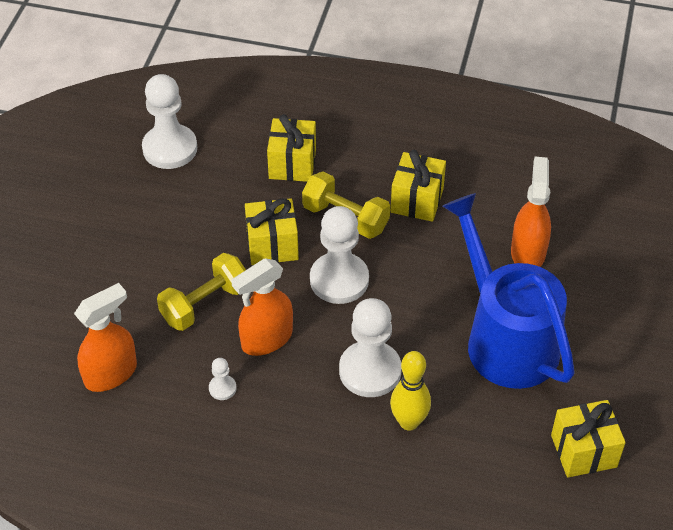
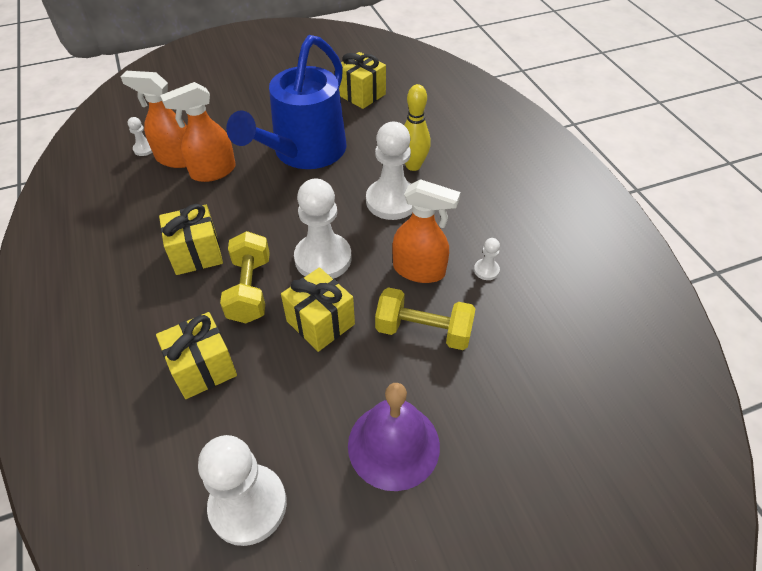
camera: 125 degrees left, 0 degrees up
orange spray bottle [74,283,137,392] -> orange spray bottle moved to [121,71,187,168]
none -> white pawn [128,117,153,156]
none -> purple bell [348,383,440,491]

